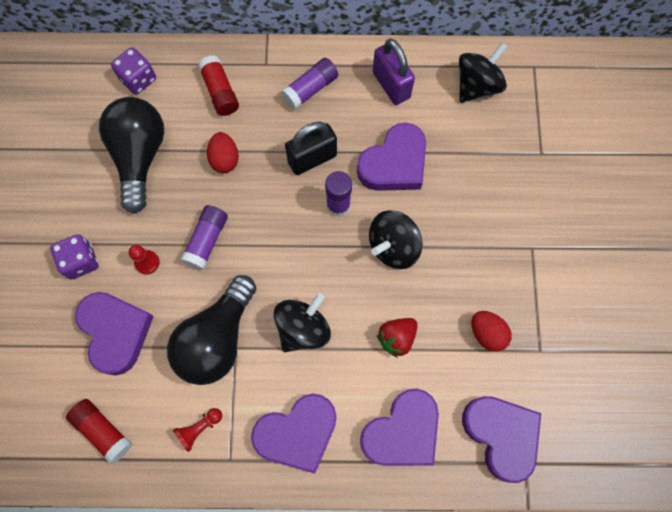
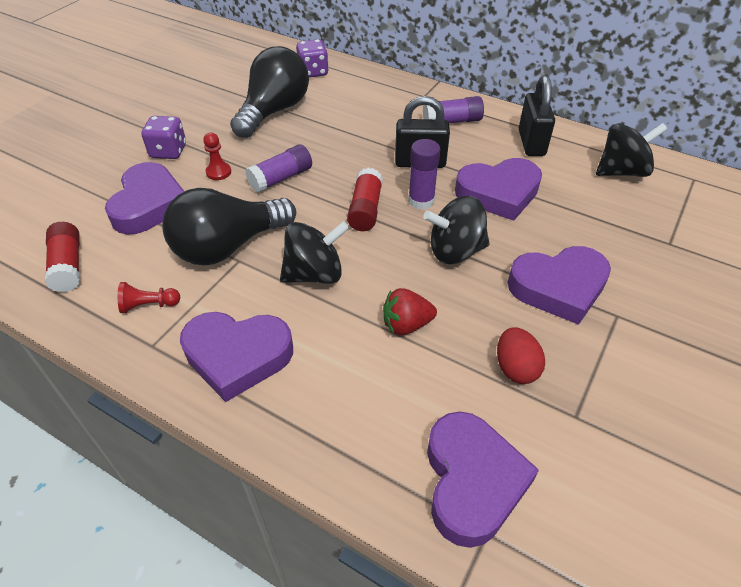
camera: 30 degrees right, 25 degrees down
red glue stick [198,55,239,116] -> red glue stick moved to [347,168,383,231]
red egg [207,132,239,173] -> none
purple heart [360,388,439,466] -> purple heart moved to [507,246,611,325]
purple padlock [373,39,415,105] -> black padlock [519,75,555,156]

